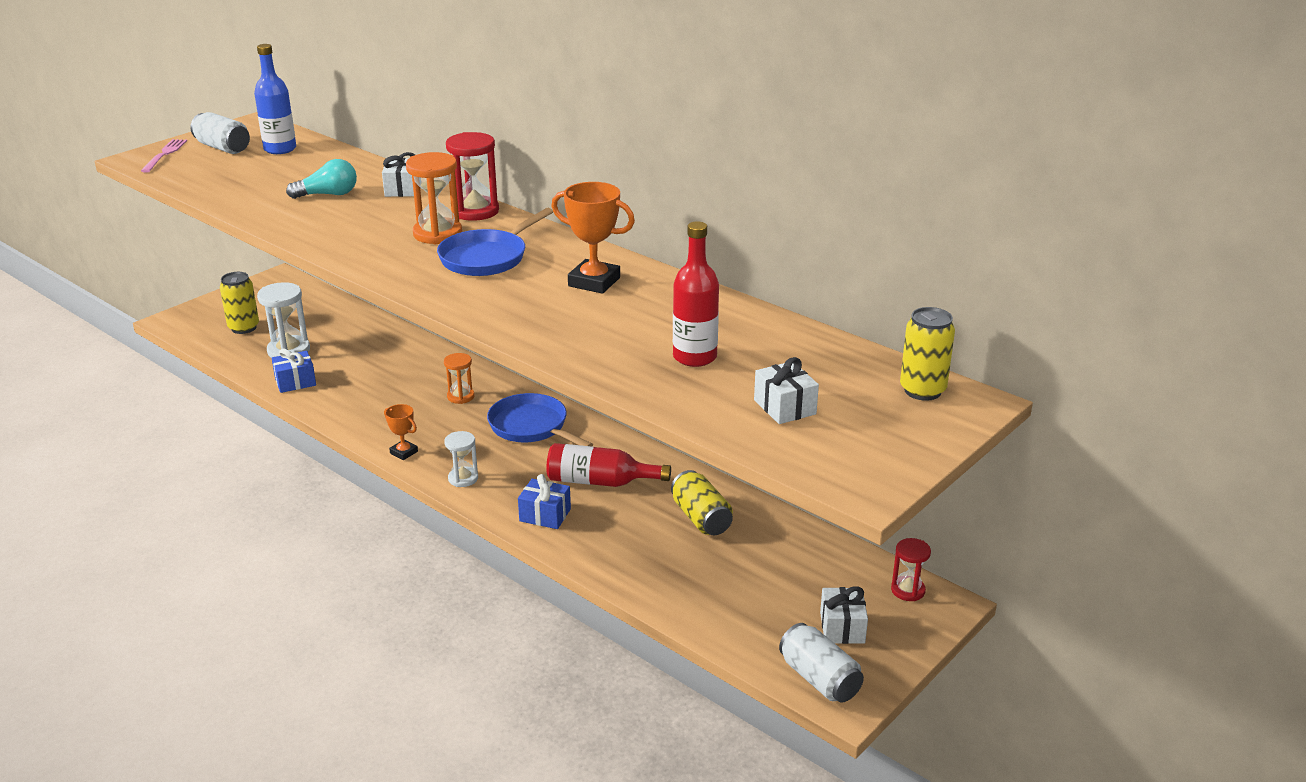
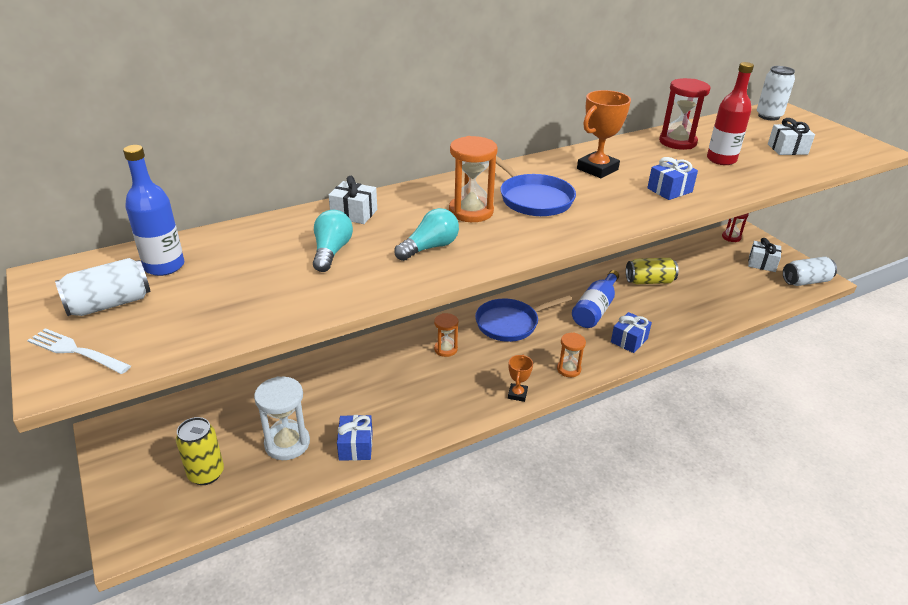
camera: 70 degrees left, 5 degrees up
pink fork [141,139,187,173] -> white fork [27,328,131,374]
orange trophy [384,404,418,460] -> orange trophy turned 45 degrees counterclockwise [508,355,533,402]
white hourglass [444,431,478,487] -> orange hourglass [557,332,586,377]
red hourglass [446,132,499,221] -> red hourglass moved to [659,78,711,150]
red bottle [546,443,671,487] -> blue bottle [572,270,619,328]
yellow can [900,307,955,401] -> white can [757,66,795,121]
none -> turquoise light bulb [395,208,459,261]
none -> blue gift [647,157,698,200]

